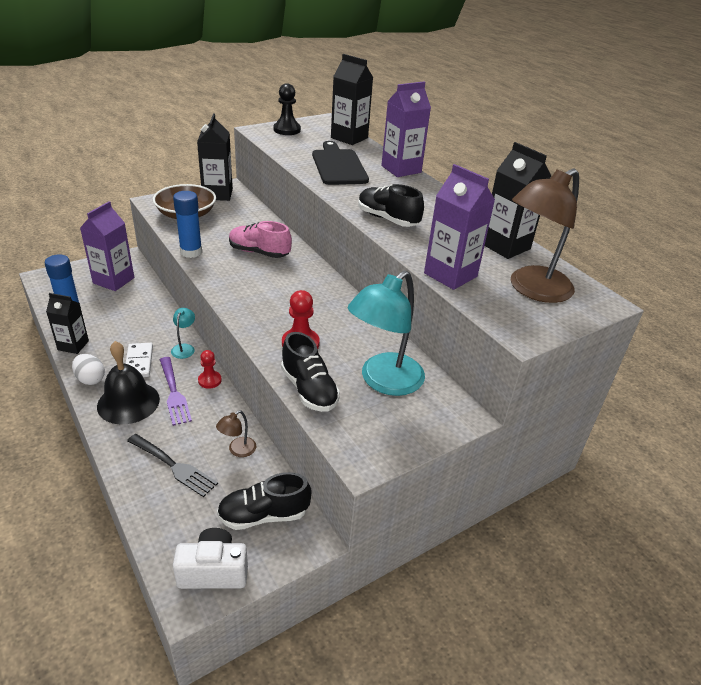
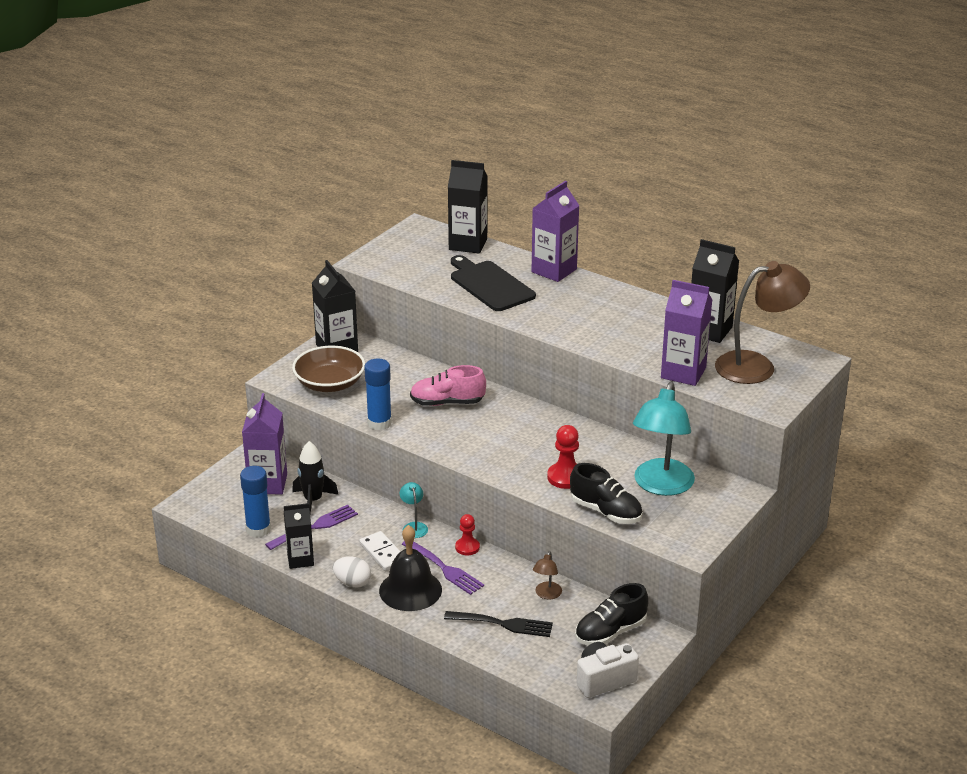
camera: 20 degrees left, 5 degrees down
black pawn [273,83,301,135] -> none
black shoe [358,184,424,227] -> none
brown lamp [511,168,579,303] -> brown lamp turned 135 degrees counterclockwise [715,261,810,384]
none -> purple fork [265,505,358,550]
none -> black rocket [292,441,339,514]

